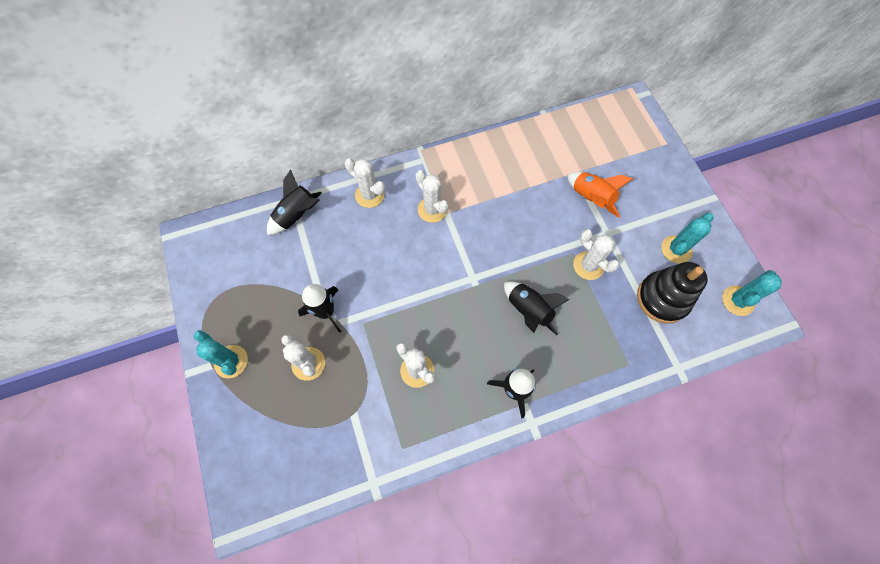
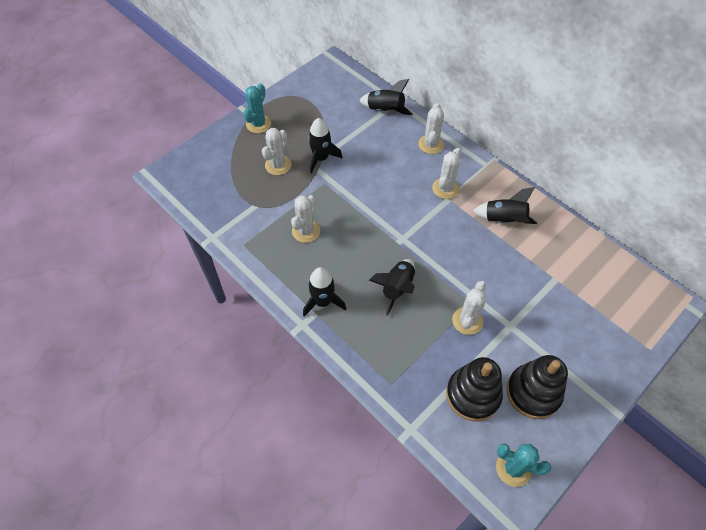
camera: 65 degrees right, 10 degrees down
orange rocket [567,172,633,218] -> none
turquoise cactus [661,213,714,263] -> black stacking toy [507,355,568,419]
none -> black rocket [473,187,537,224]

